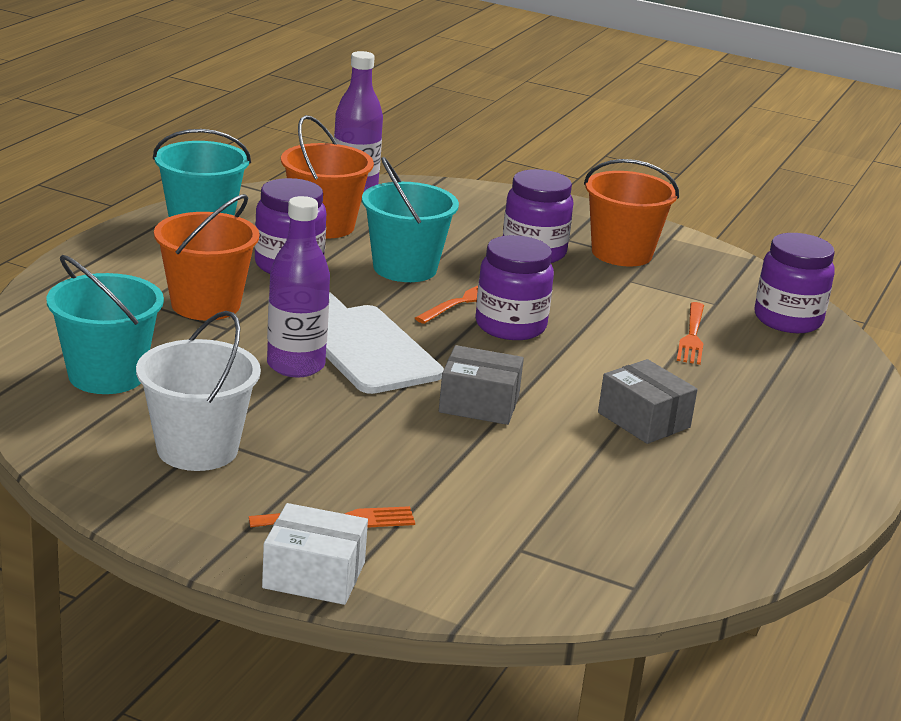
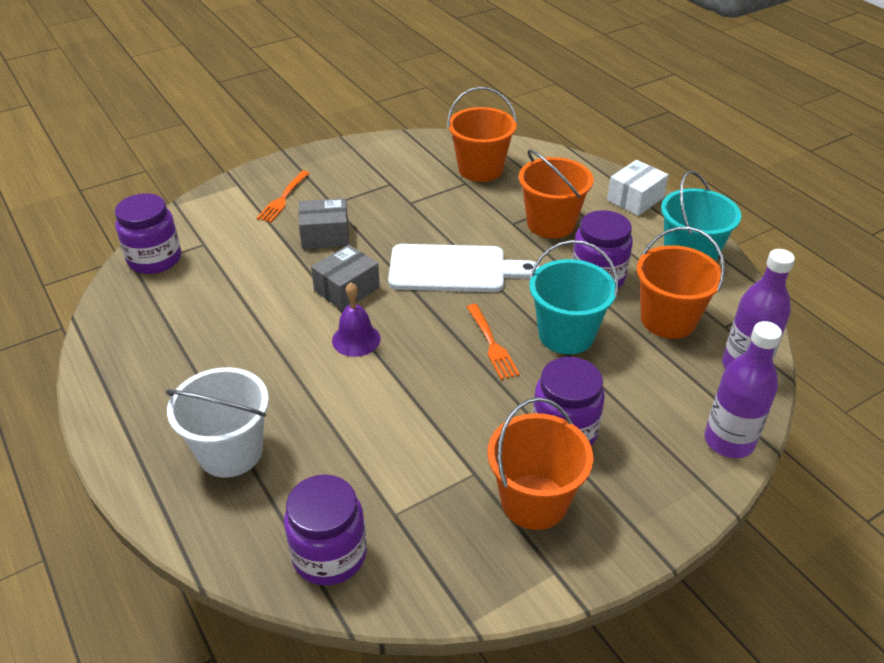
camera: 125 degrees right, 15 degrees up
turquoise bucket [46,255,164,394] -> orange bucket [447,87,517,182]
white bucket [136,311,261,471] -> white bucket moved to [165,367,269,477]
white box [262,503,368,605] -> white box moved to [607,160,669,216]
purple bottle [267,196,330,377] -> purple bottle moved to [704,321,782,458]
purple jar [475,235,554,340] -> purple jar moved to [115,193,181,274]
grey box [598,359,698,444] -> grey box moved to [299,198,349,249]
orange fork [677,302,704,365] -> none
none -> purple bell [332,282,380,357]

